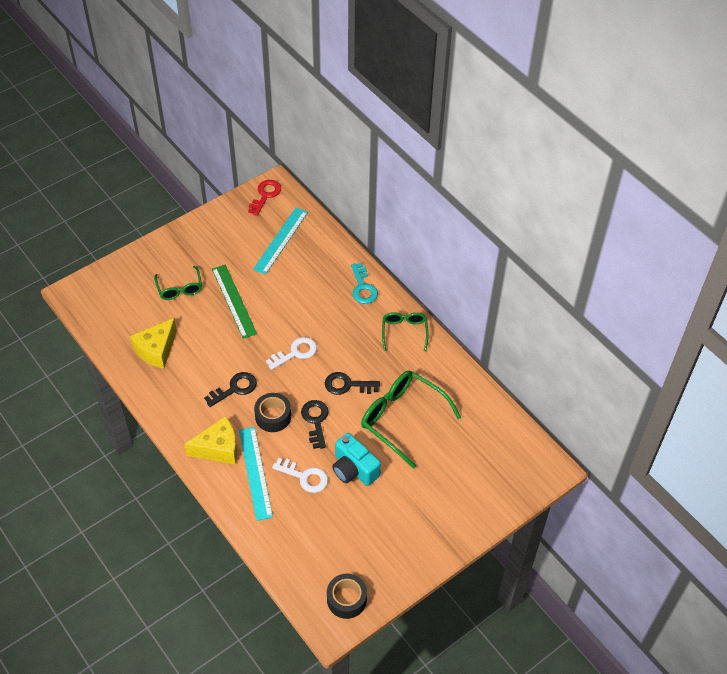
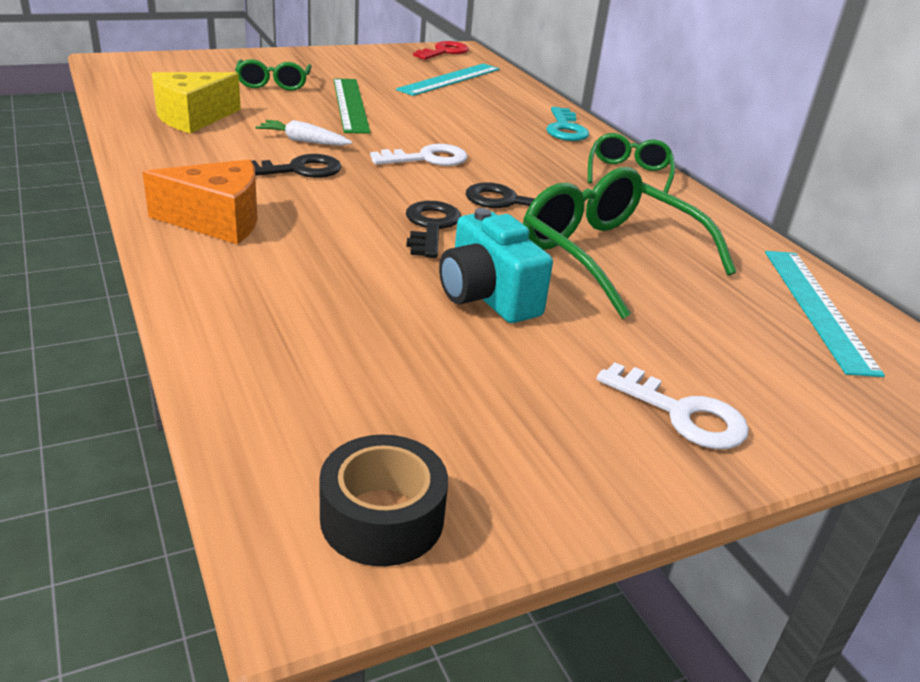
camera: 10 degrees right, 20 degrees down
yellow cheese [184,416,237,465] -> orange cheese [143,159,258,244]
turquoise ruler [239,427,273,521] -> turquoise ruler moved to [765,251,885,377]
black tape [254,393,291,432] -> none
white key [272,458,328,493] -> white key moved to [596,362,749,449]
none -> white carrot [255,120,352,145]

